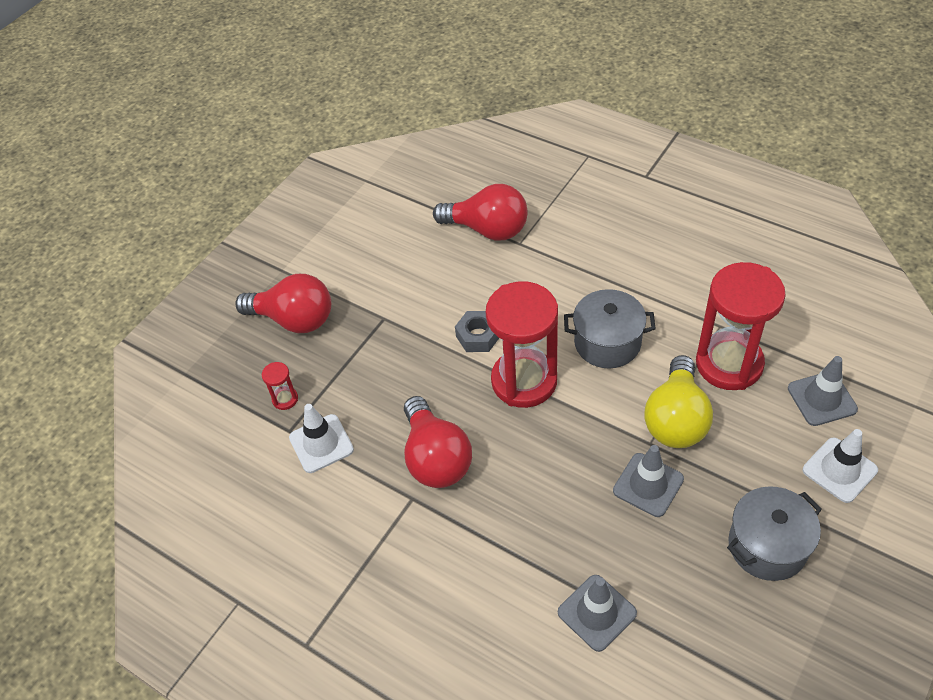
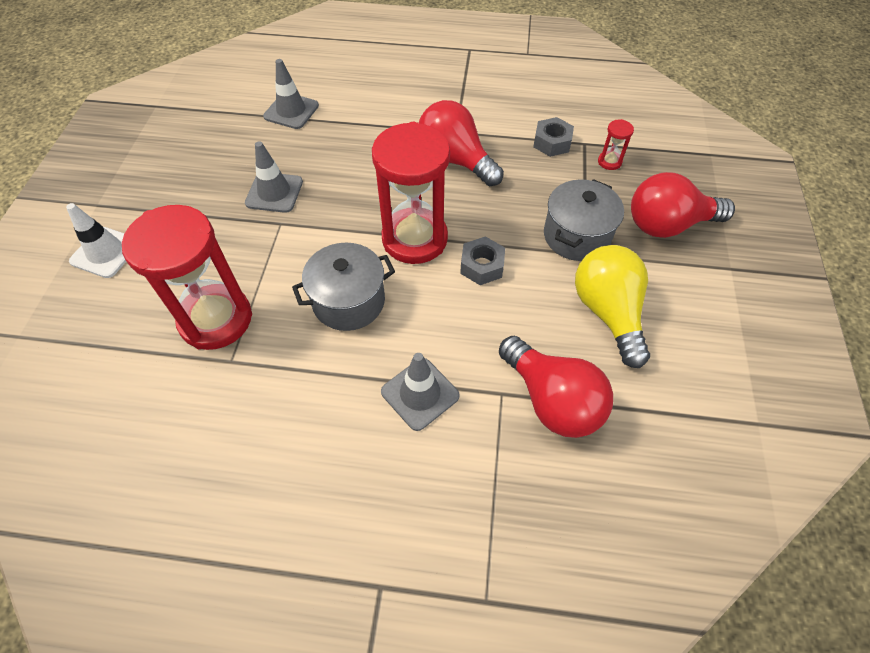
camera: 150 degrees right, 5 degrees up
white traffic cone [289,404,354,473] -> grey nut [533,117,574,157]
red light bulb [433,184,528,241] -> red light bulb turned 120 degrees counterclockwise [499,336,613,438]
yellow light bulb [645,355,713,448] -> yellow light bulb moved to [575,245,650,368]
grey pot [727,486,822,581] -> grey pot moved to [544,179,624,261]
grey traffic cone [788,356,858,426] -> grey traffic cone moved to [381,353,460,431]

